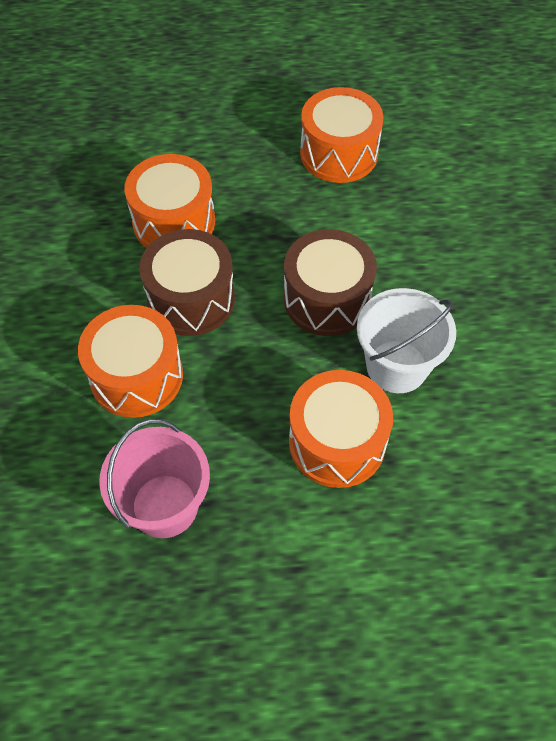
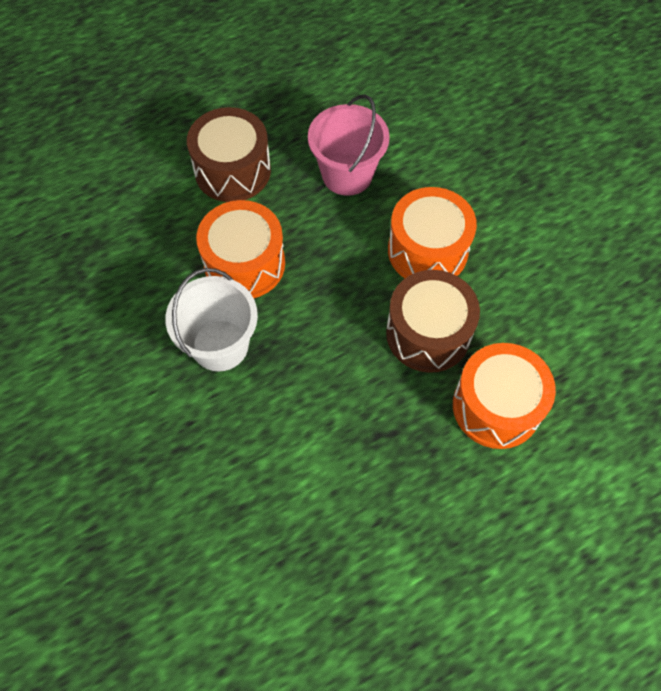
camera: 155 degrees right, 5 degrees up
brown drum [284,229,377,336] -> brown drum moved to [187,107,271,202]
orange drum [300,87,384,183] -> none

